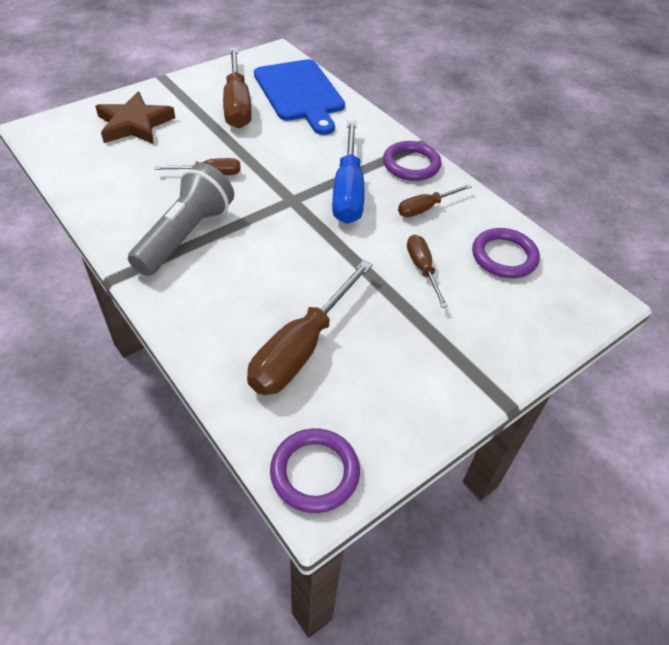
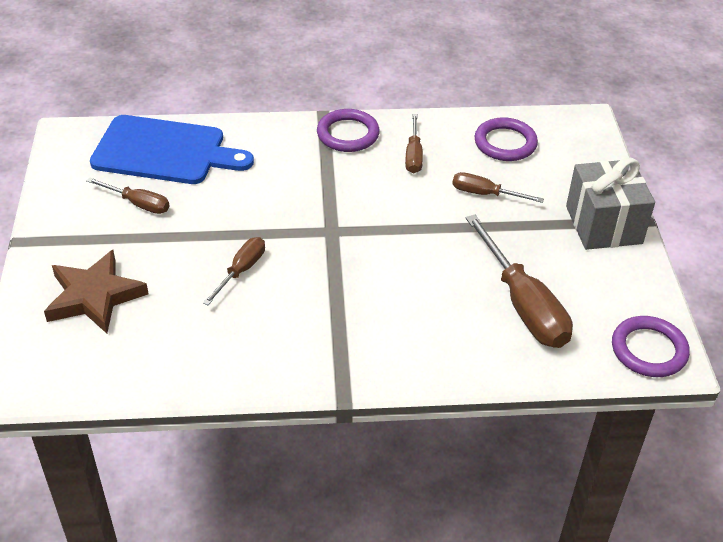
camera: 55 degrees left, 5 degrees down
grey flashlight [128,163,234,276] -> none
brown screwdriver [223,48,252,128] -> brown screwdriver [86,177,169,214], size x0.54
blue screwdriver [332,120,365,224] -> none
none -> grey gift [566,158,655,250]

